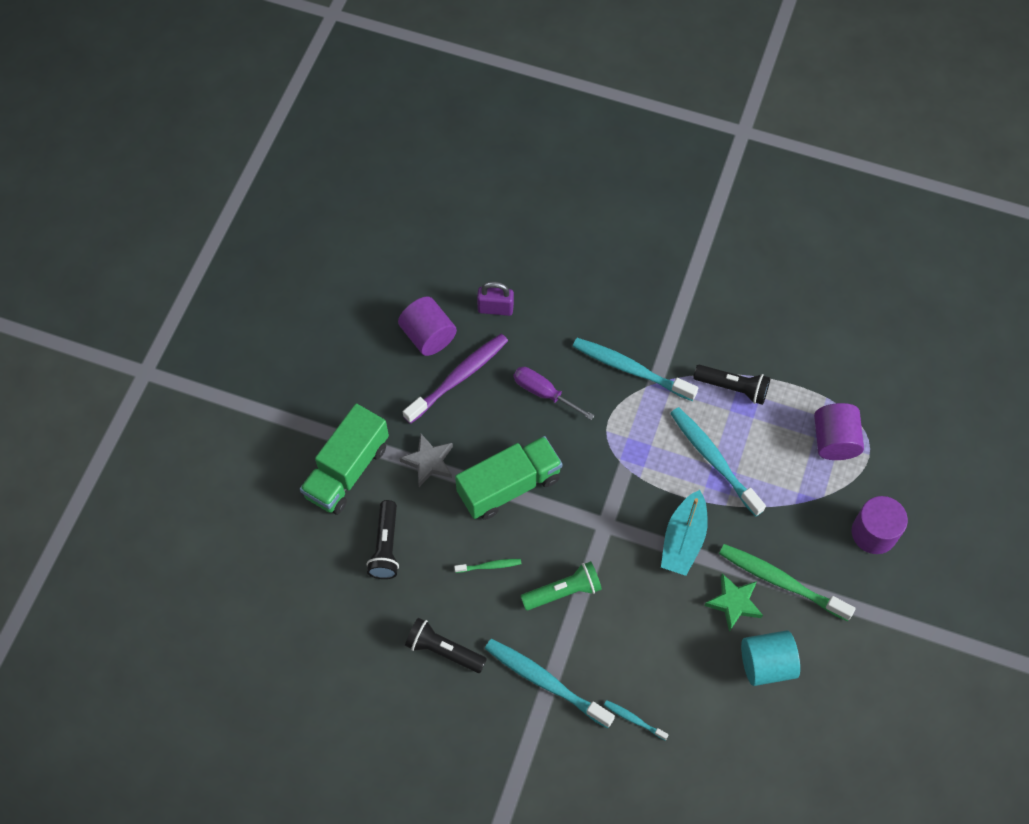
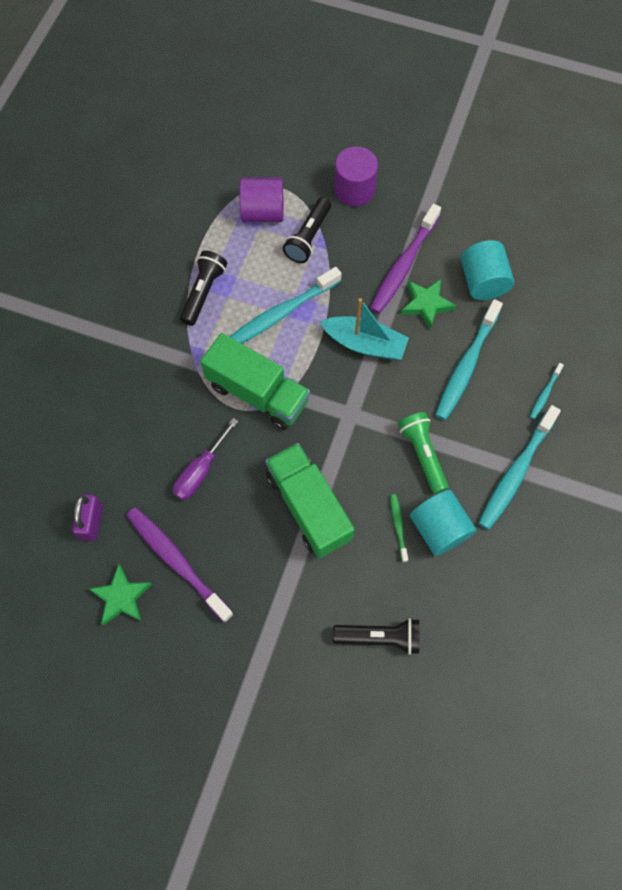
camera: 90 degrees left, 5 degrees up
green truck [300,403,389,515] -> green truck moved to [200,333,310,430]
purple cylinder [398,297,457,356] -> green star [89,564,152,626]
grey star [399,433,453,487] -> none
black flashlight [405,618,487,673] -> black flashlight moved to [283,197,331,263]
turquoise toothbrush [573,338,698,401] -> turquoise toothbrush moved to [435,299,503,420]
green toothbrush [719,544,855,621] -> purple toothbrush [370,204,441,314]
none -> turquoise cylinder [410,490,476,556]

